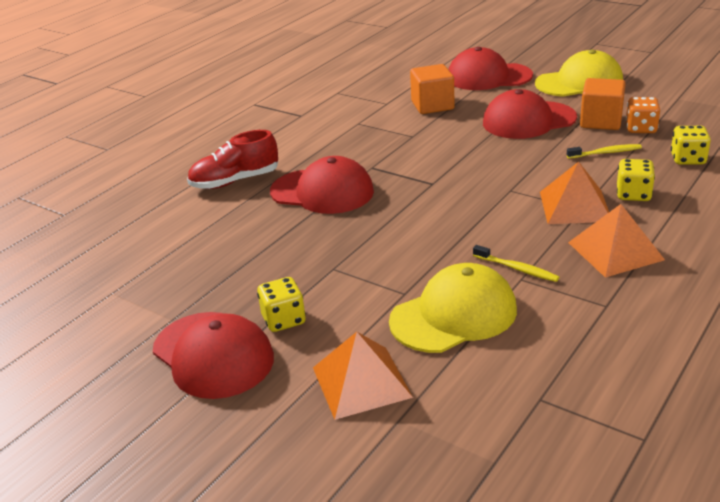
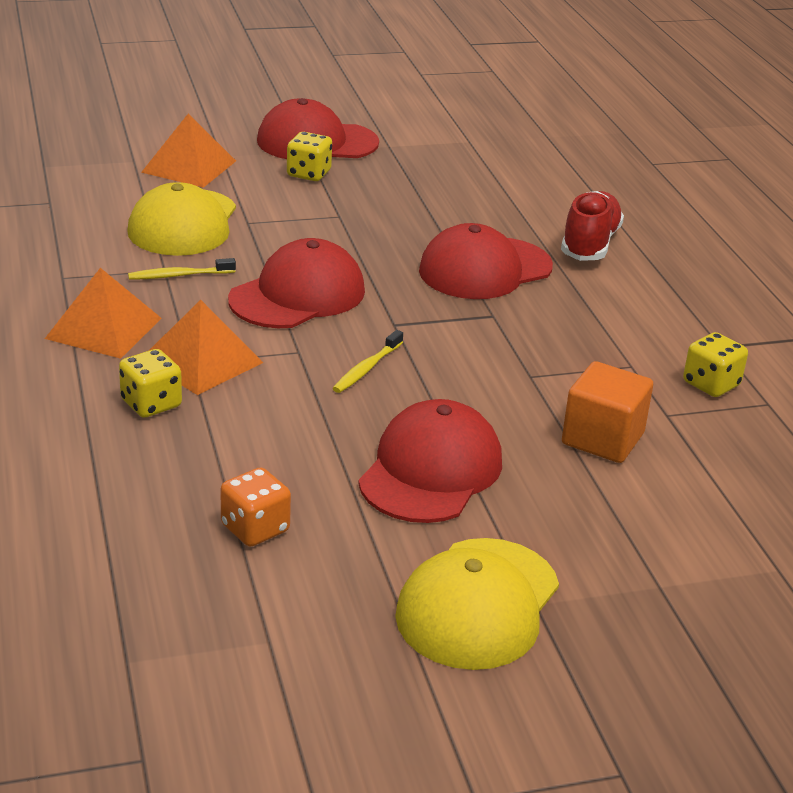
camera: 125 degrees right, 0 degrees up
red cap [448,47,533,90] -> red cap moved to [228,238,365,328]
yellow toothbrush [567,144,642,159] -> yellow toothbrush moved to [333,330,403,393]
orange cube [580,78,626,130] -> none
yellow dice [671,126,711,165] -> yellow dice moved to [683,332,748,397]

